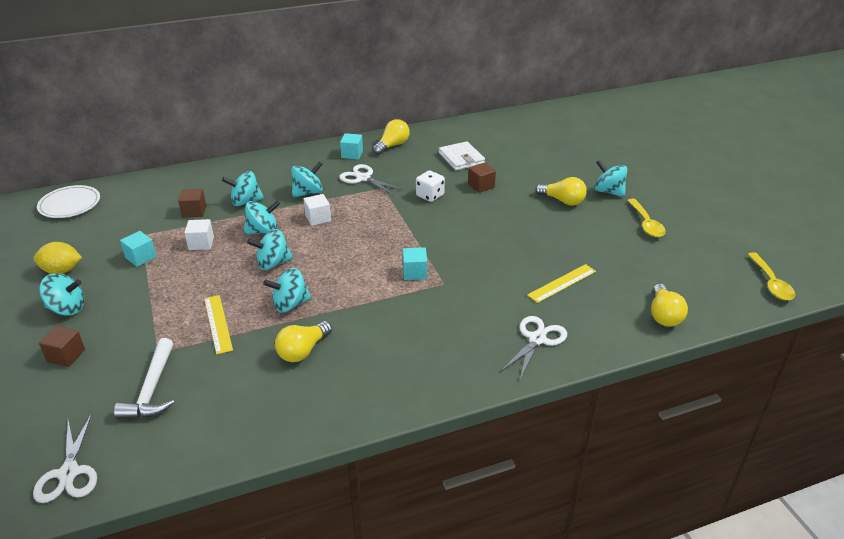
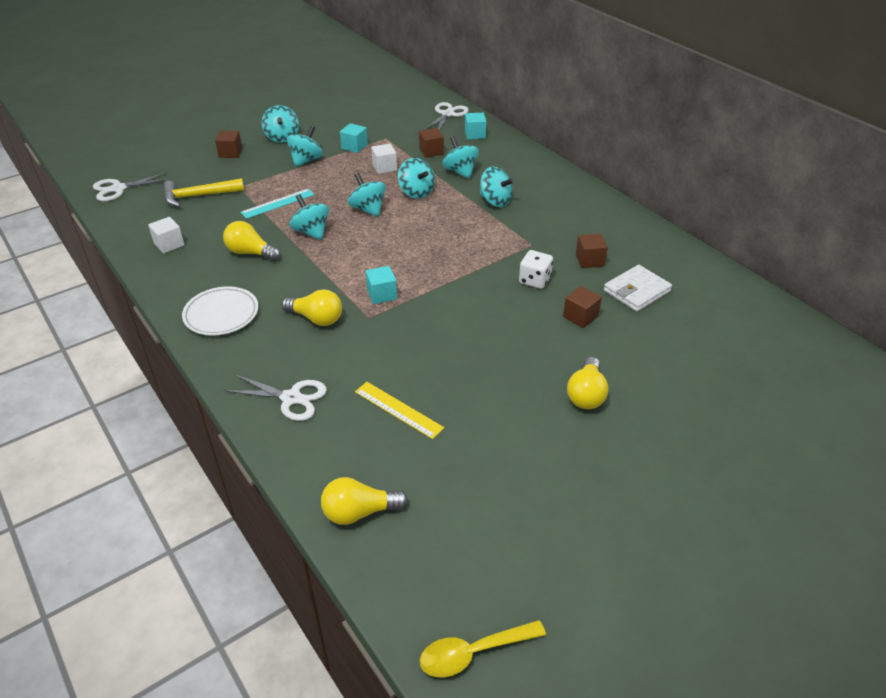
camera: 75 degrees right, 5 degrees up
yellow lemon [33,242,82,274] -> none
white plate [37,185,100,218] -> white plate moved to [182,286,258,336]
white hammer [114,338,175,419] -> yellow hammer [163,178,244,207]
yellow ruler [204,295,233,354] -> turquoise ruler [240,189,315,219]
white cube [303,194,331,226] -> white cube moved to [148,217,184,254]
white scissors [339,164,404,196] -> white scissors moved to [423,102,469,130]
turquoise cube [340,133,363,159] -> turquoise cube moved to [465,113,486,139]
yellow light bulb [373,119,410,155] -> yellow light bulb moved to [282,289,342,326]
turquoise spinning top [594,160,627,197] -> turquoise spinning top moved to [287,126,323,167]
yellow spoon [627,199,666,237] -> none
none -> brown cube [576,234,608,268]

